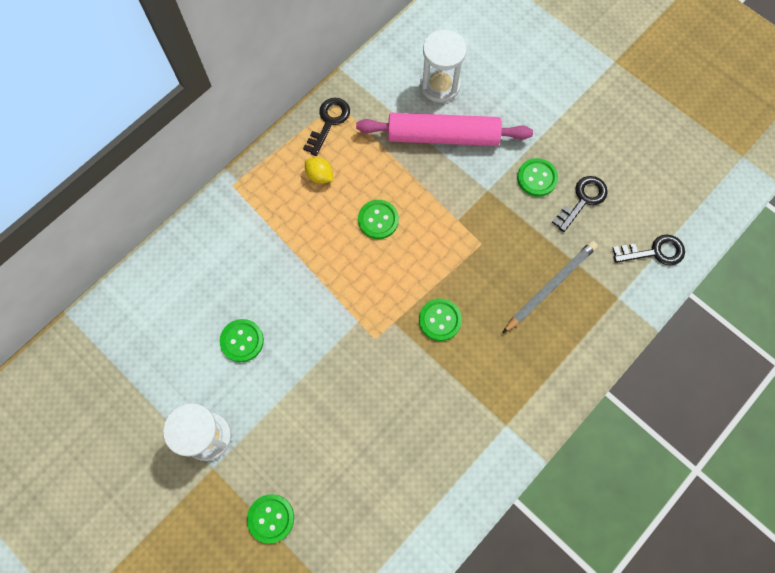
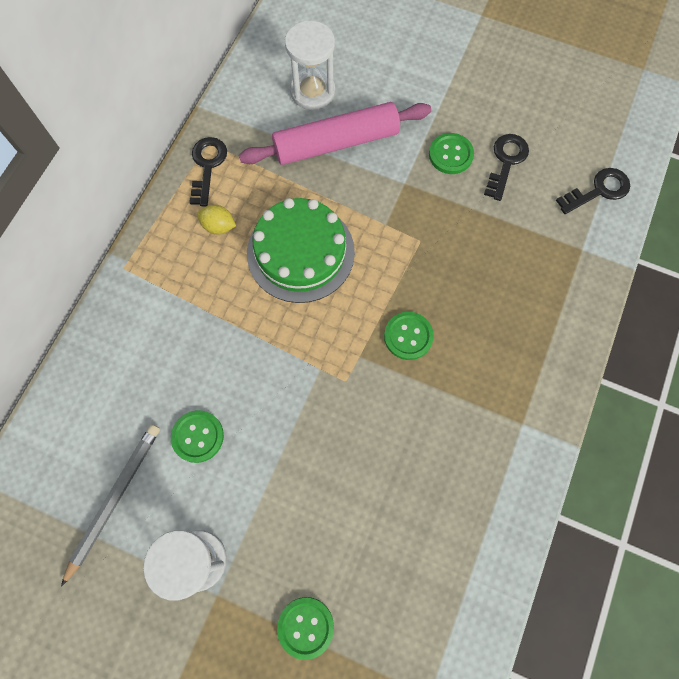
camera: 20 degrees left, 0 degrees up
green button [358,200,399,239] -> green cake [247,198,355,303]
grey pencil [503,241,598,333] -> grey pencil moved to [61,424,160,587]

